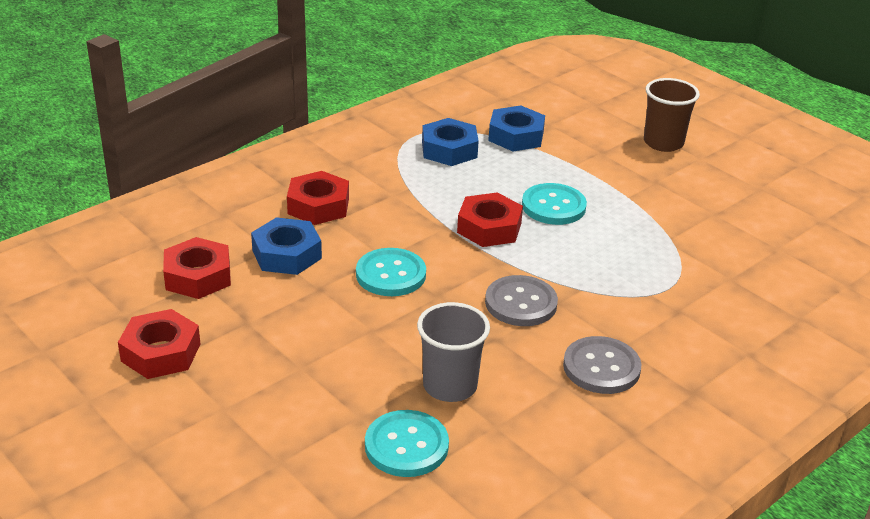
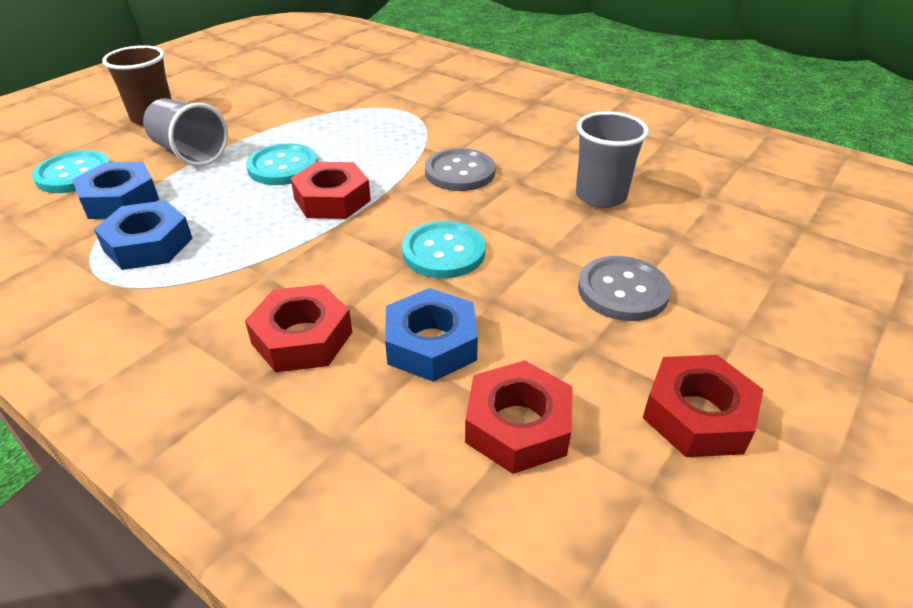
camera: 100 degrees left, 5 degrees up
turquoise button [365,410,449,477] -> turquoise button moved to [32,150,110,193]
grey button [563,336,641,394] -> grey button moved to [578,256,671,321]
none -> grey cup [143,98,228,166]

